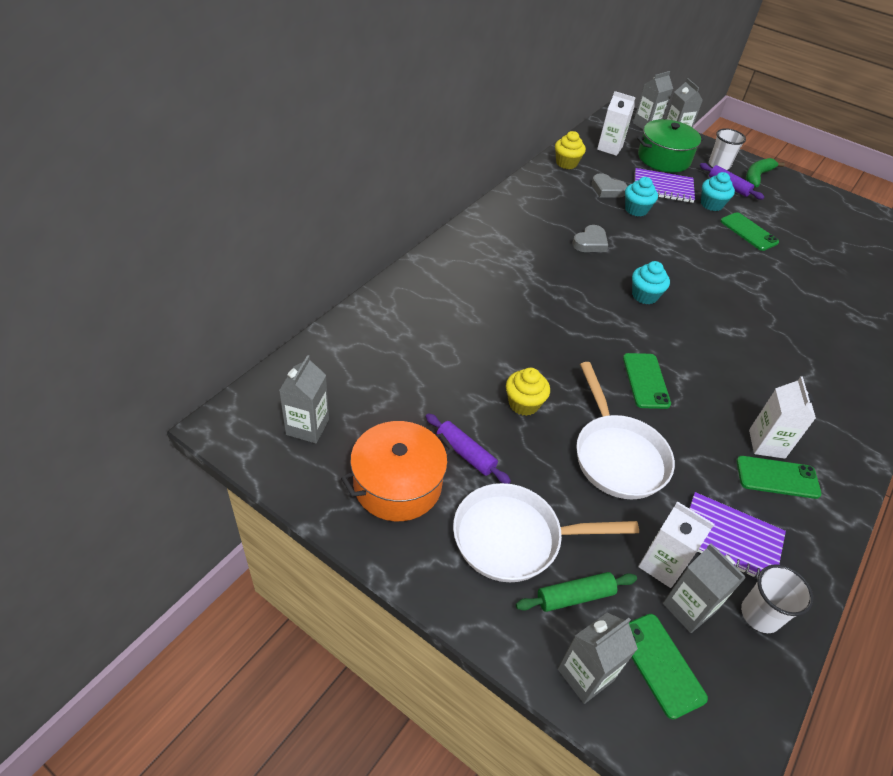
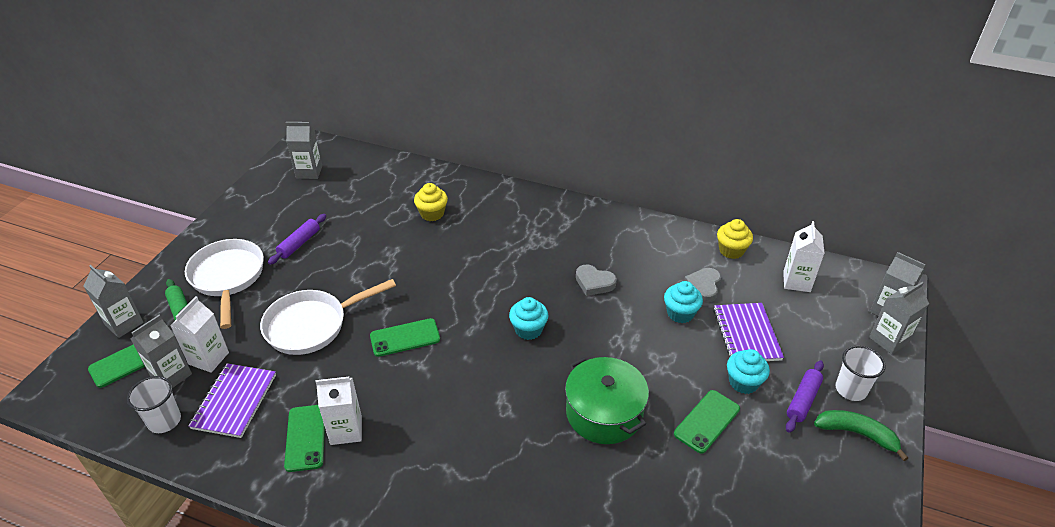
camera: 80 degrees right, 5 degrees down
orange pot [341,421,454,521] -> none
yellow cupcake [506,368,550,416] -> yellow cupcake moved to [414,183,448,221]
green pot [637,119,704,173] -> green pot moved to [565,357,649,444]

